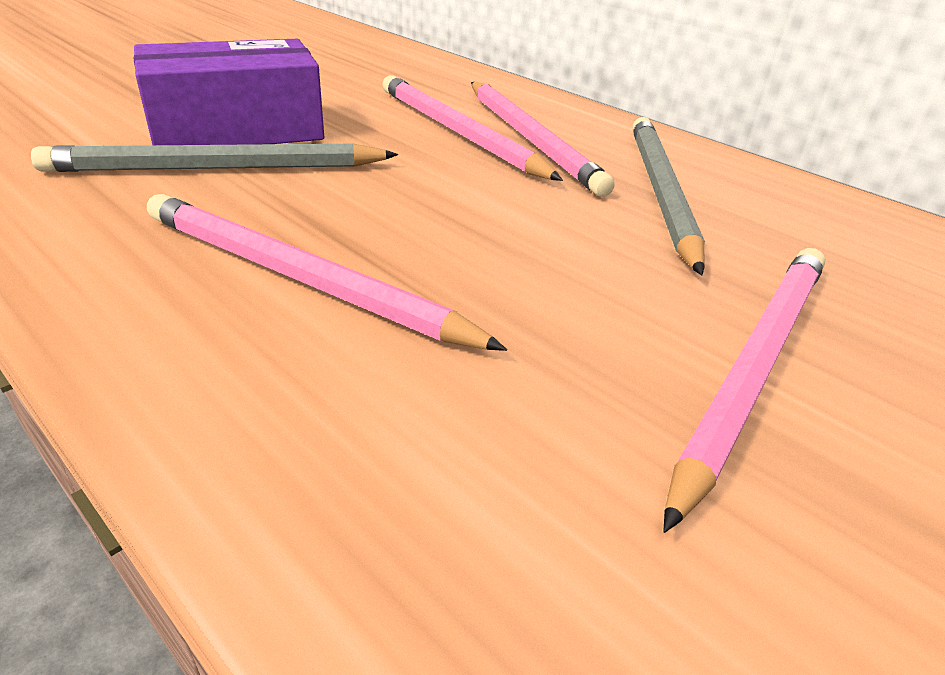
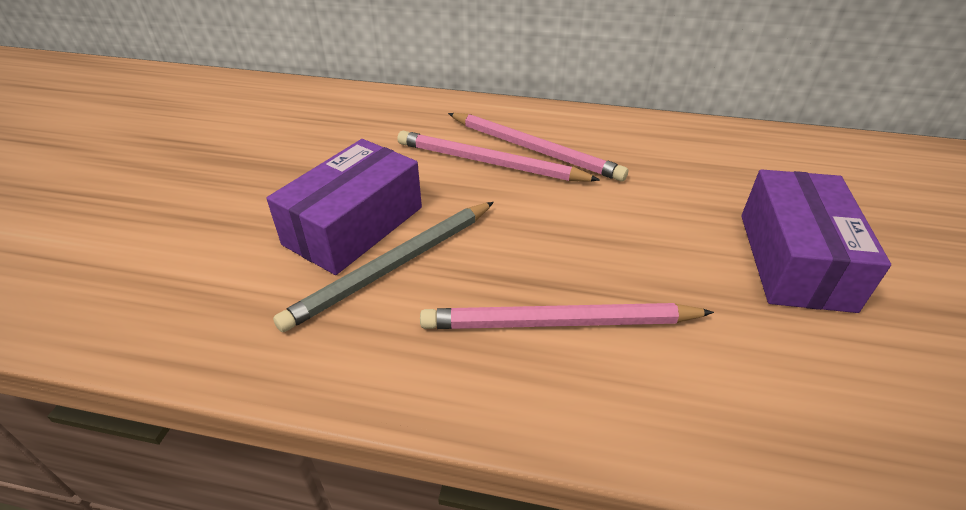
camera: 30 degrees left, 5 degrees up
grey pencil [632,117,705,275] -> none
pink pencil [663,248,825,533] -> purple box [741,169,891,313]

